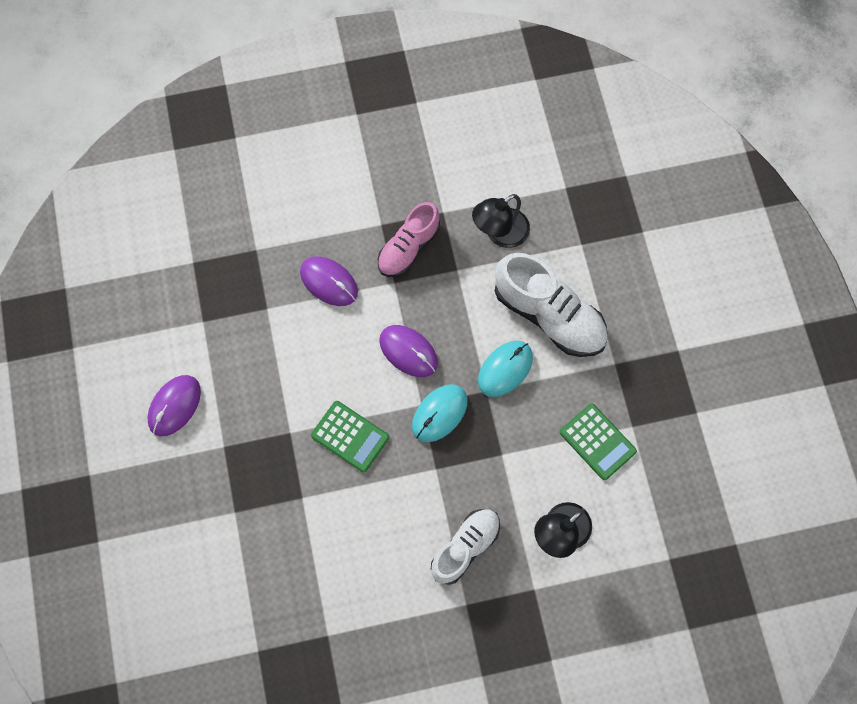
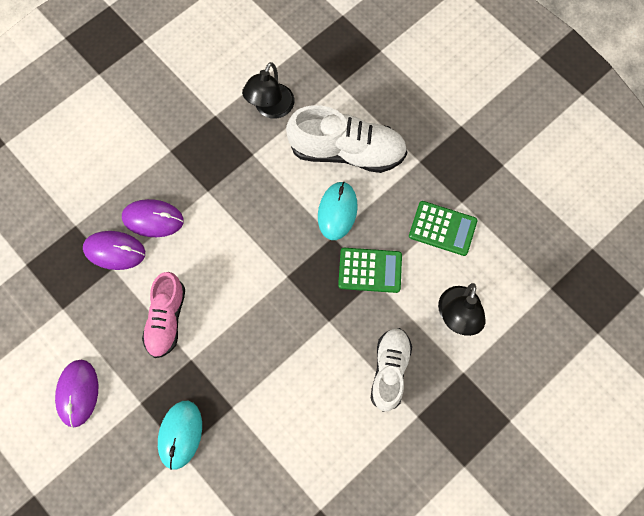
camera: 30 degrees left, 0 degrees up
green calculator [311,401,389,473] -> green calculator moved to [338,248,402,293]
pink shoe [378,202,440,277] -> pink shoe moved to [142,272,185,358]
purple mouse [379,325,438,377] -> purple mouse moved to [83,231,145,270]
turquoise mouse [412,384,467,442] -> turquoise mouse moved to [158,401,202,470]

